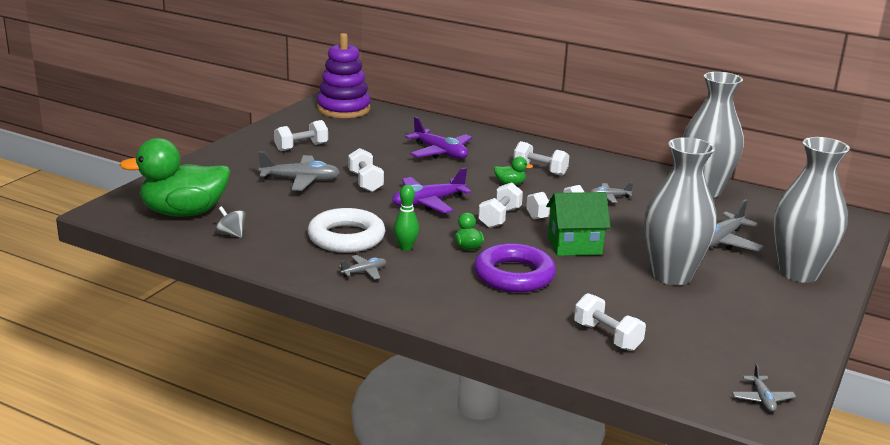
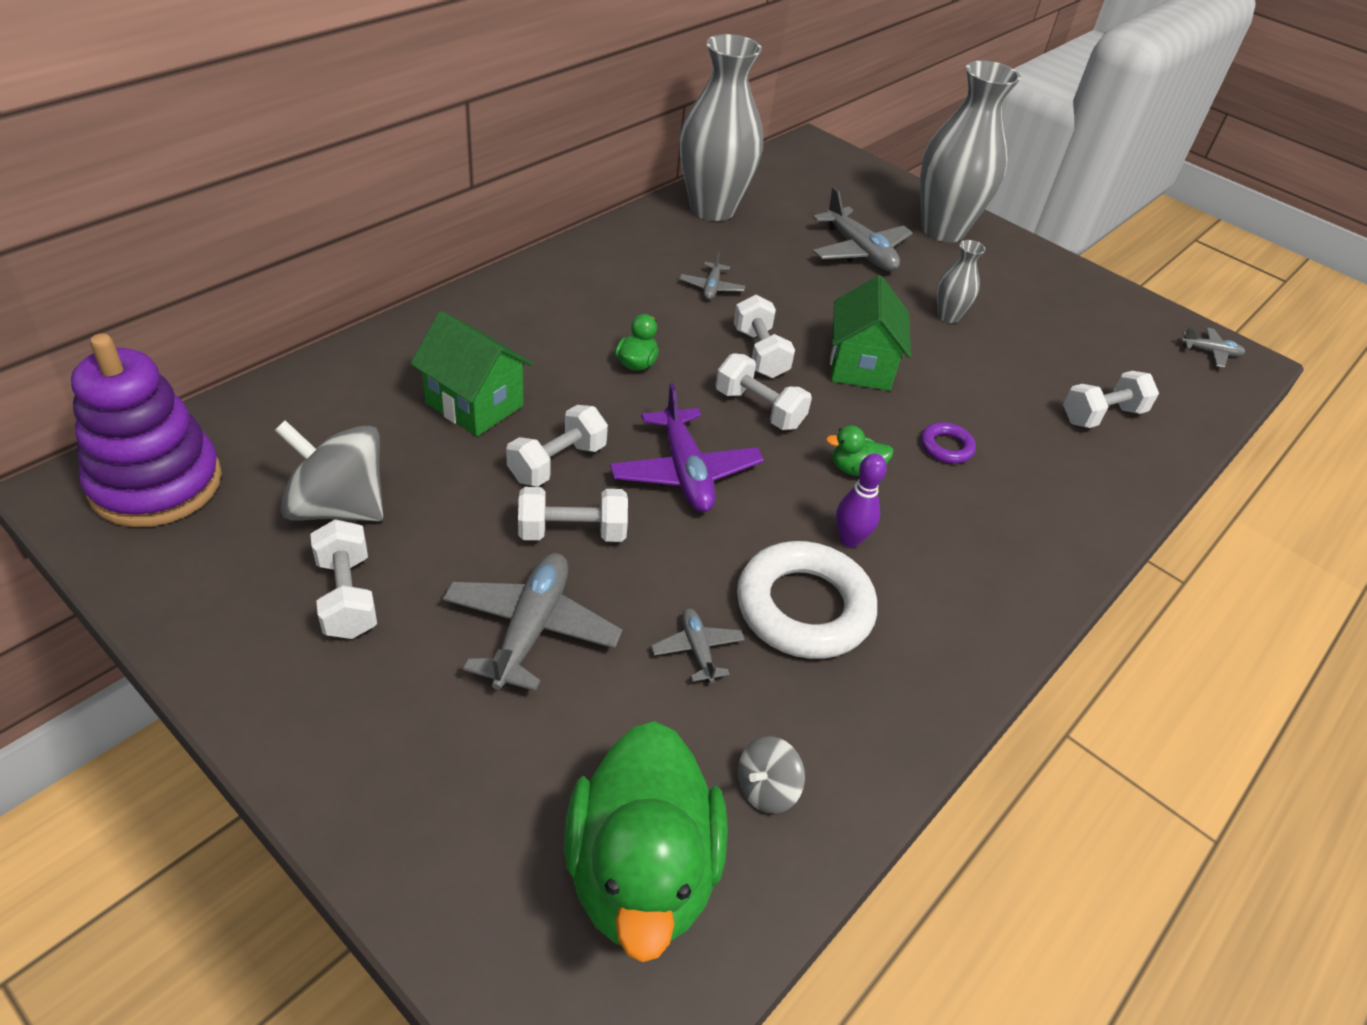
camera: 80 degrees left, 20 degrees up
grey plane [338,255,386,280] -> grey plane moved to [651,608,745,683]
green bowling pin [394,185,419,251] -> purple bowling pin [836,453,887,547]
purple plane [405,117,472,159] -> green house [410,311,533,436]
purple ring [474,243,556,293] -> purple ring [921,422,976,464], size x0.47
white dumbbell [513,141,569,176] -> white dumbbell moved to [506,405,608,487]
grey vase [644,137,717,285] -> grey vase [937,240,985,323], size x0.45
none -> grey spinning top [275,420,383,521]

